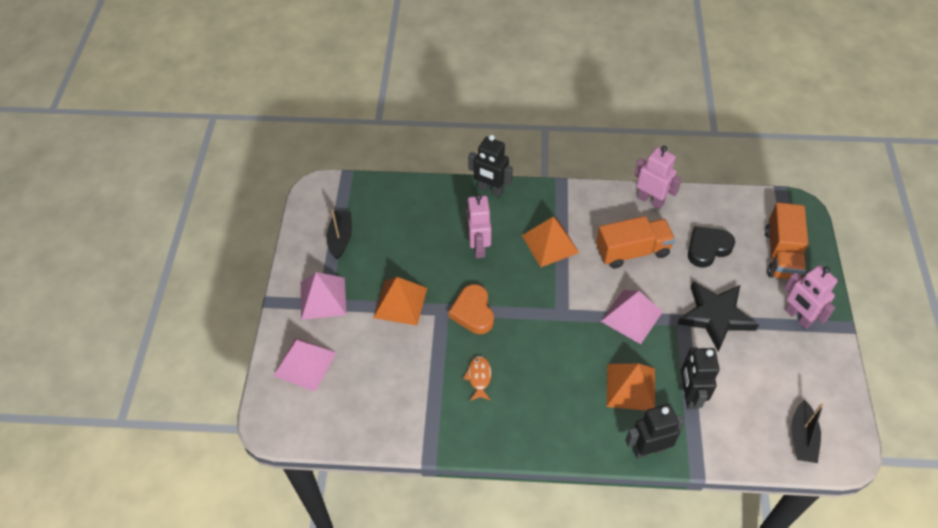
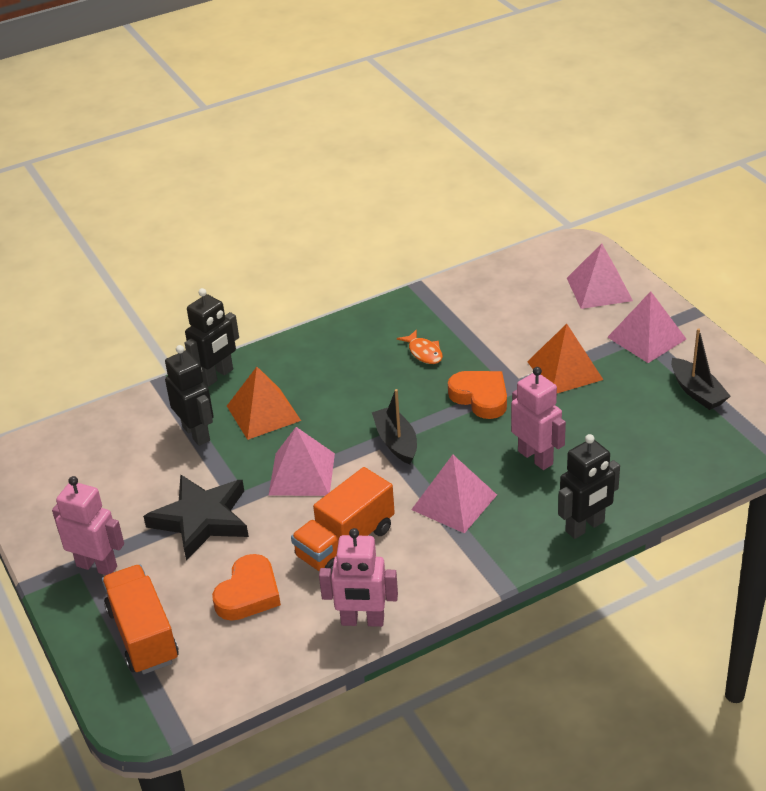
camera: 150 degrees right, 15 degrees down
black robot [468,135,513,197] -> black robot turned 150 degrees clockwise [558,434,620,539]
orange pyramid [522,216,579,267] -> pink pyramid [411,455,497,533]
black heart [688,226,735,268] -> orange heart [212,554,281,621]
black boat [791,400,824,463] -> black boat moved to [372,389,417,464]

